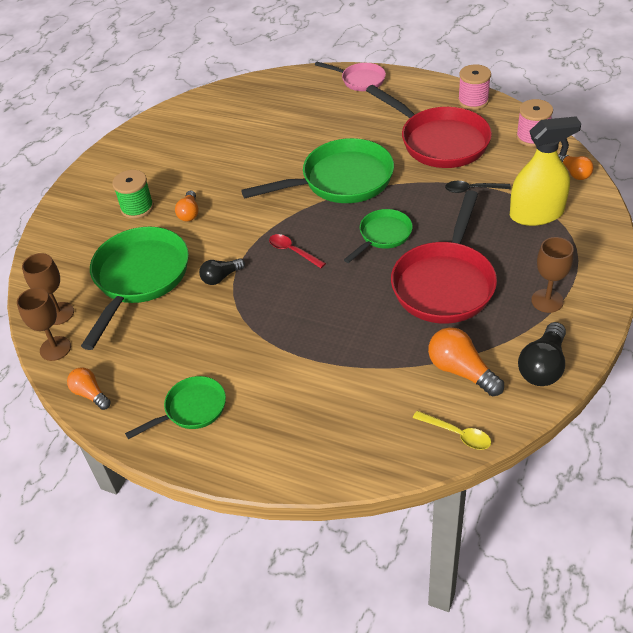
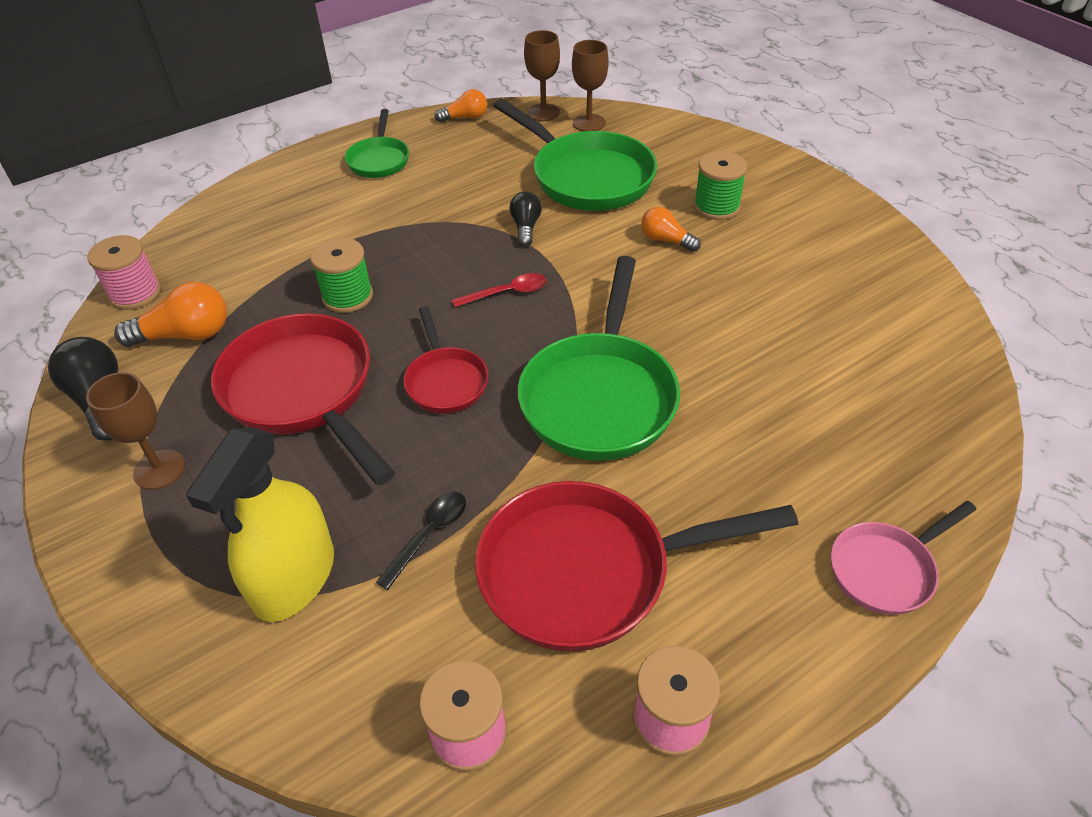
camera: 120 degrees right, 0 degrees up
green pan [344,209,413,263] -> red pan [403,306,488,414]
yellow spoon [413,411,491,450] -> pink spool [87,235,161,310]
orange light bulb [558,154,594,180] -> none
none -> green spool [310,237,373,313]

